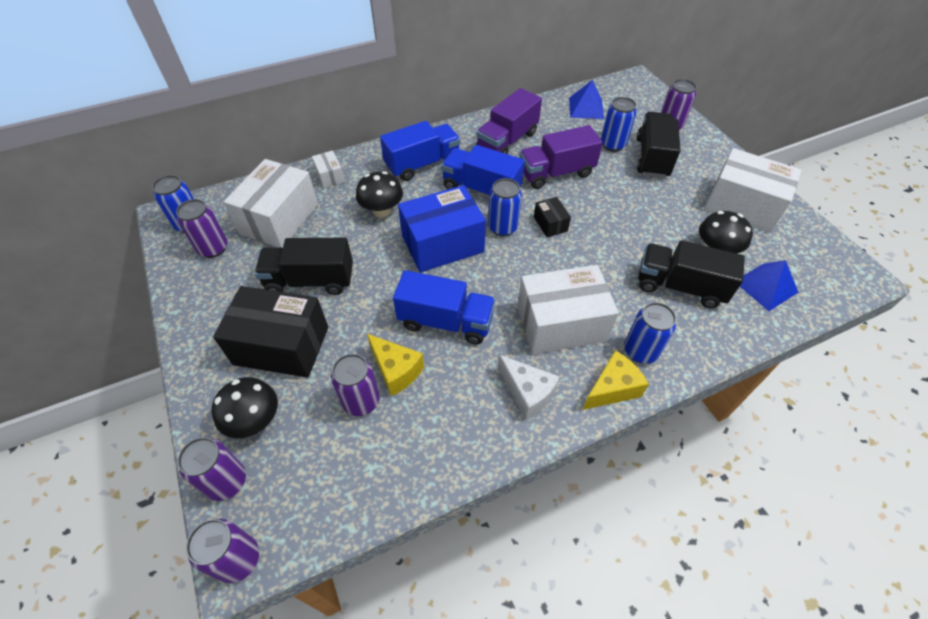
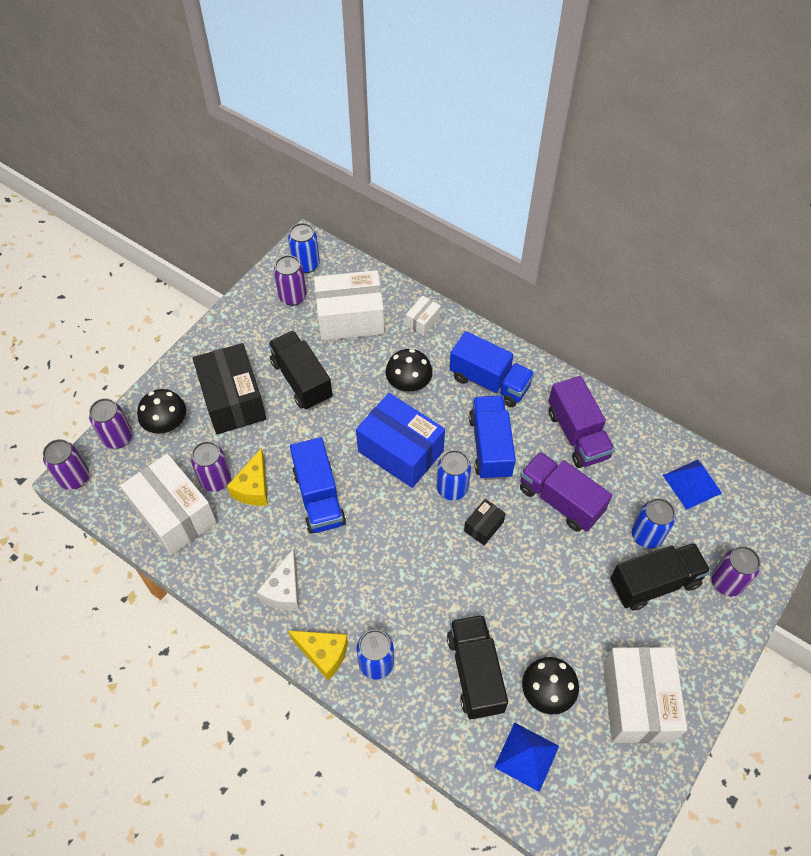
camera: 60 degrees right, 5 degrees up
purple truck [476,88,542,154] -> purple truck turned 120 degrees counterclockwise [548,376,615,468]
white box [517,265,619,354] -> white box moved to [120,453,217,555]

